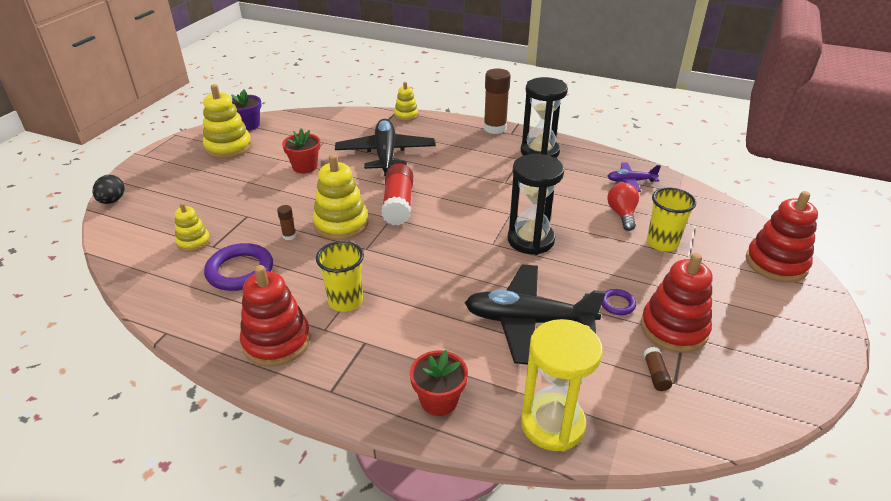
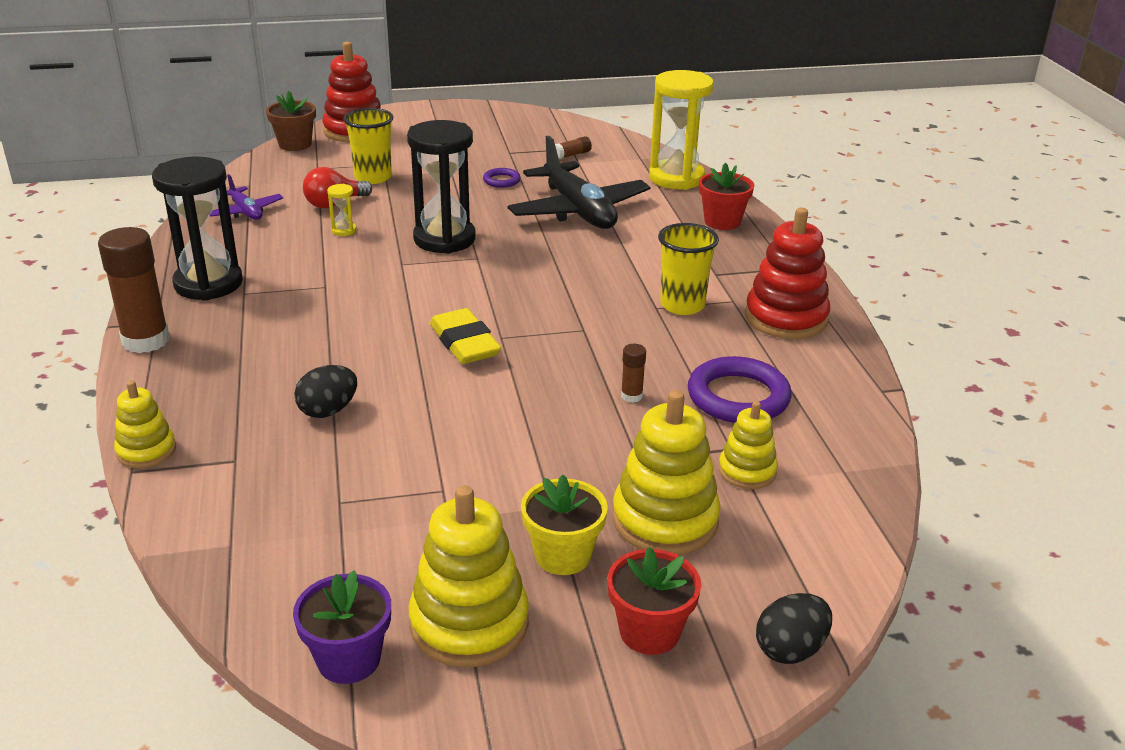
camera: 125 degrees left, 5 degrees down
red flower pot [282,129,320,174] -> red flower pot moved to [607,547,701,655]
yellow stacking toy [313,154,368,240] -> yellow stacking toy moved to [613,390,721,555]
black plane [335,119,435,176] -> black egg [294,365,357,418]
red glue stick [382,164,413,226] -> yellow eraser [430,308,501,364]
red stacking toy [641,253,713,353] -> none
none -> brown flower pot [266,91,316,151]
none -> yellow hourglass [327,184,357,236]
none -> yellow flower pot [521,475,608,575]

